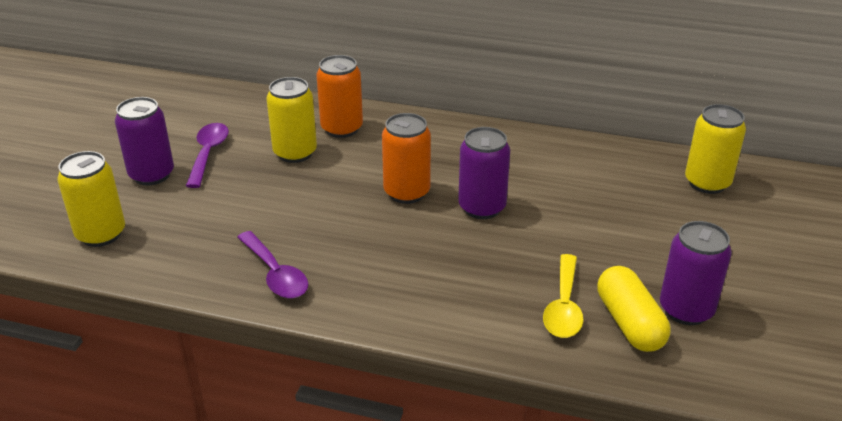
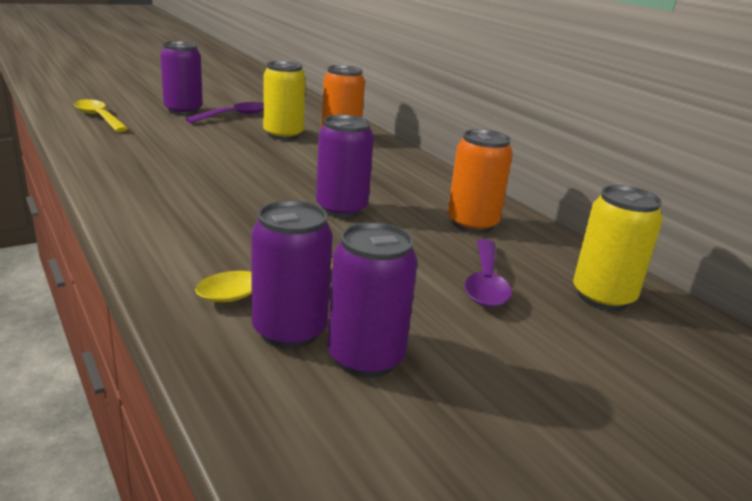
camera: 40 degrees right, 10 degrees down
yellow can [58,151,125,247] -> yellow spoon [74,99,128,132]
purple spoon [237,231,308,298] -> purple spoon moved to [464,239,512,307]
orange can [382,113,431,204] -> orange can moved to [448,129,513,233]
yellow capsule [597,266,670,352] -> purple can [251,200,333,349]

